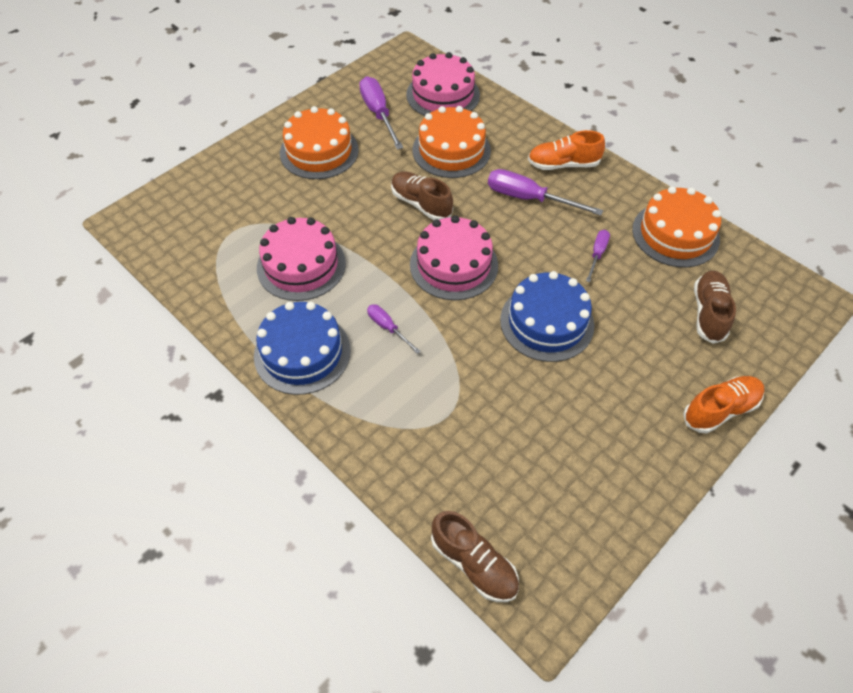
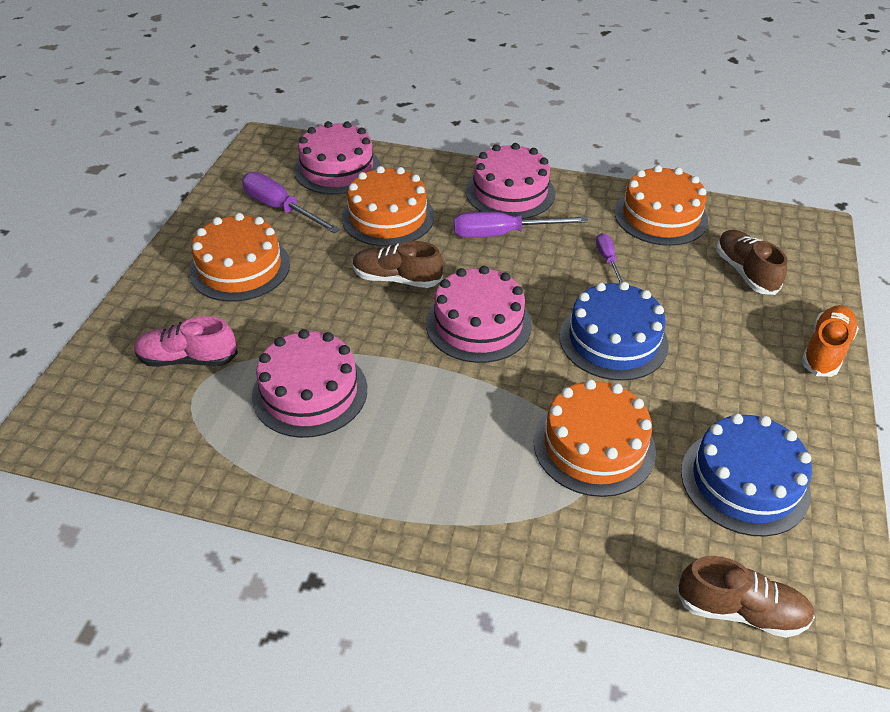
camera: 30 degrees left, 10 degrees down
blue cake [254,302,351,395] -> blue cake moved to [681,413,812,537]
purple screwdriver [367,304,421,354] -> none
orange shoe [528,130,605,170] -> pink cake [466,143,555,219]
none -> pink shoe [134,316,238,367]
none -> orange cake [534,379,656,497]

